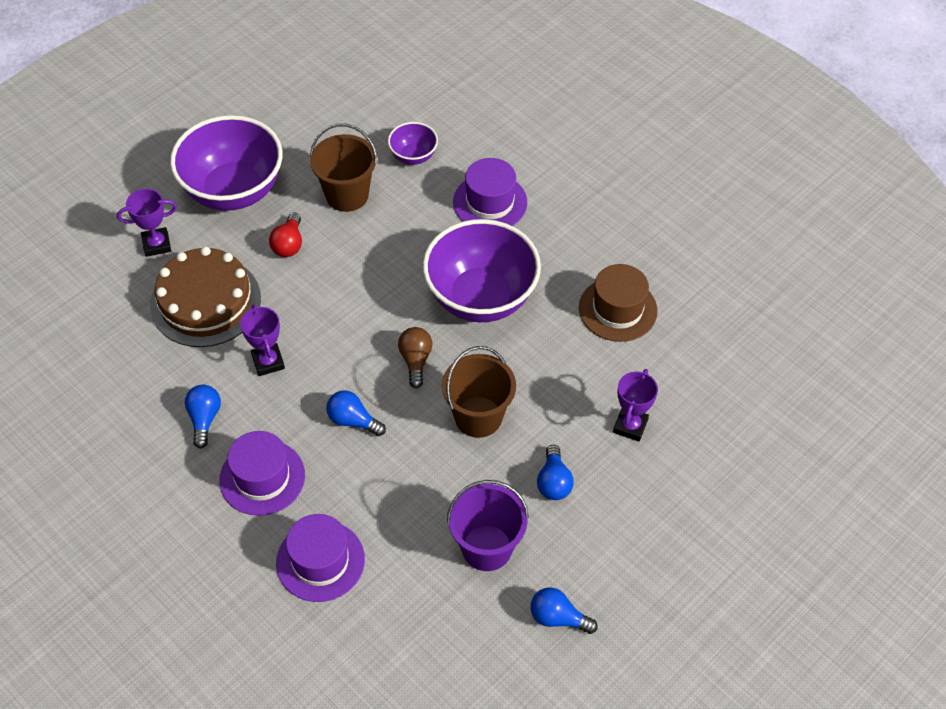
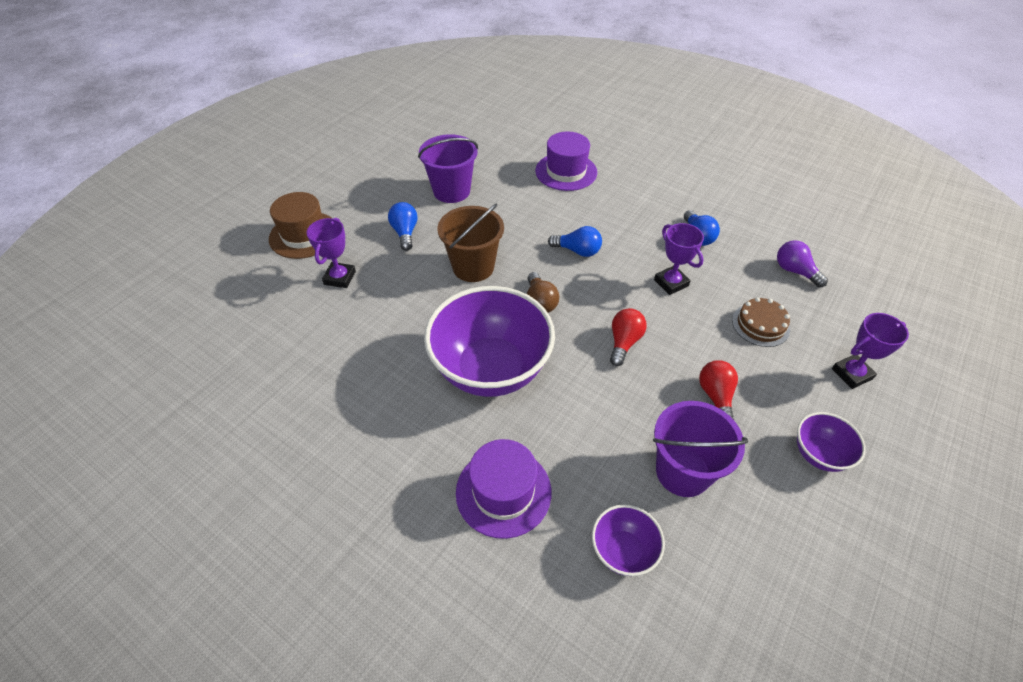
camera: 170 degrees right, 5 degrees down
brown cake [150,246,261,347] -> brown cake [732,297,790,347], size x0.51
purple bowl [170,115,283,211] -> purple bowl [797,412,866,472], size x0.47
purple hat [219,431,305,516] -> none
brown bucket [310,124,377,212] -> purple bucket [653,401,748,497]
blue light bulb [531,587,598,634] -> none
brown hat [579,264,658,342] -> brown hat moved to [269,192,333,259]
none -> red light bulb [610,308,647,366]
none -> purple light bulb [777,240,828,287]

